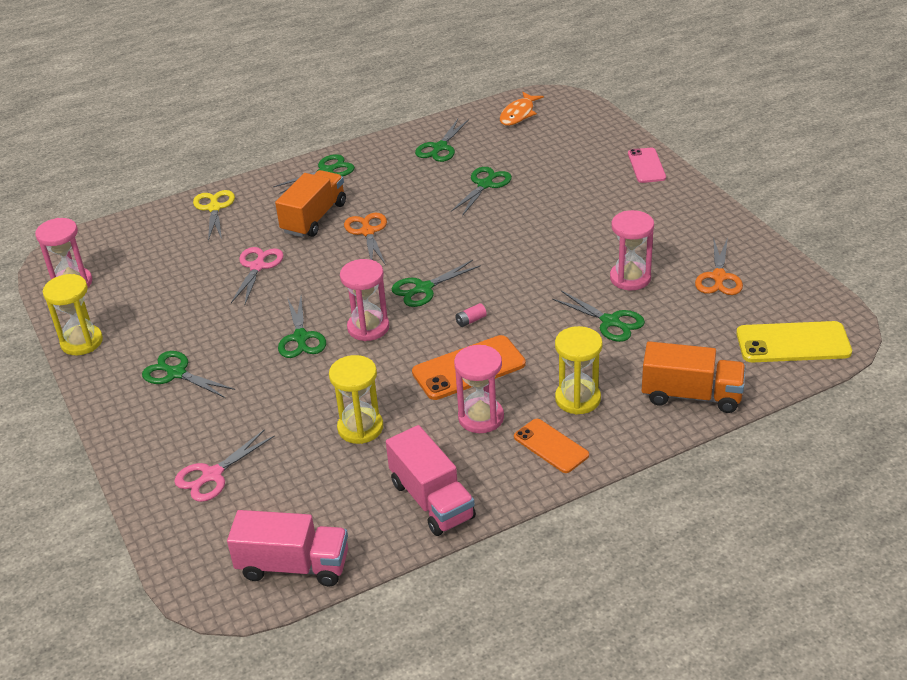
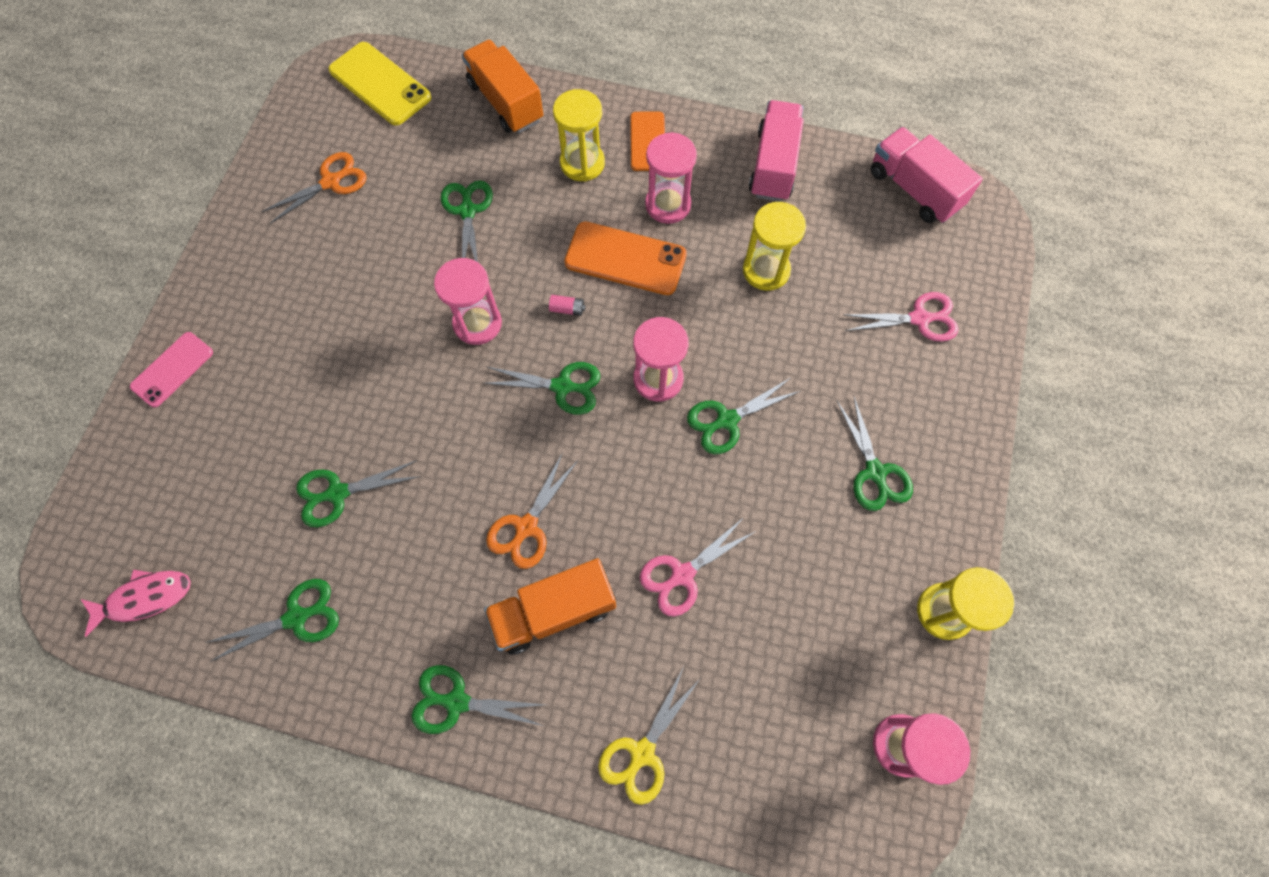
camera: 140 degrees left, 30 degrees up
green scissors [278,296,326,358] -> green scissors turned 150 degrees counterclockwise [687,378,800,454]
orange fish [500,92,544,126] -> pink fish [81,570,191,637]
pink hourglass [610,210,654,290] -> pink hourglass moved to [434,258,502,345]

